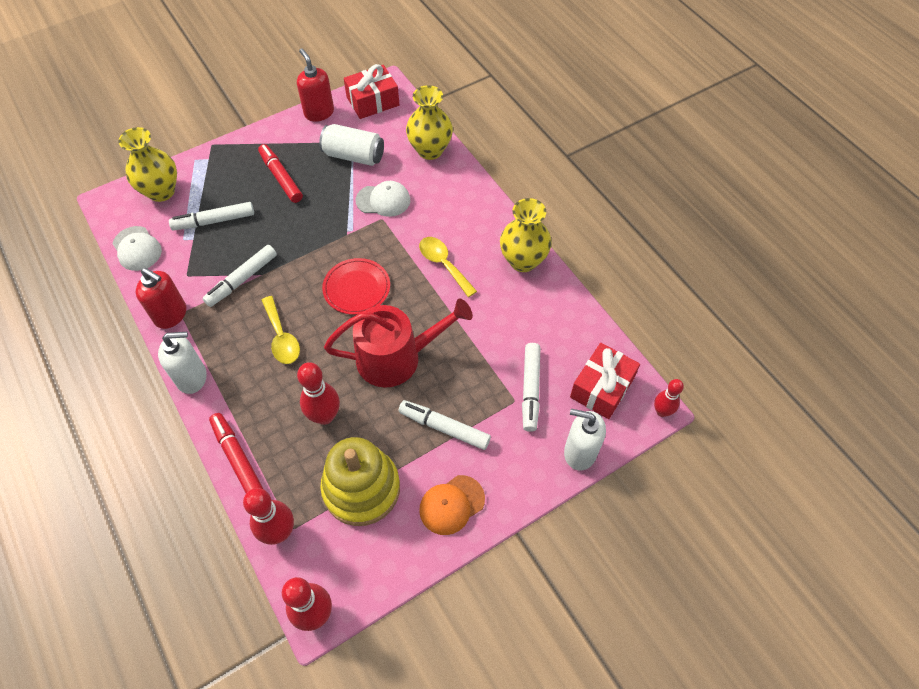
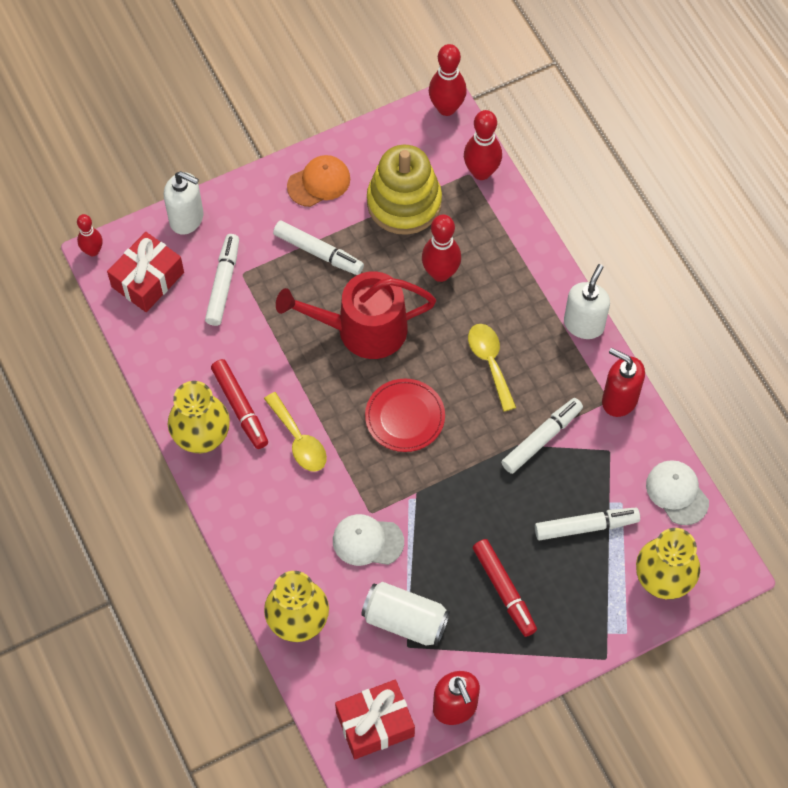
camera: 175 degrees left, 5 degrees up
white soap dispenser [158,332,207,394] -> white soap dispenser turned 120 degrees clockwise [564,264,610,339]
red marker [209,413,263,493] -> red marker moved to [211,359,268,449]

